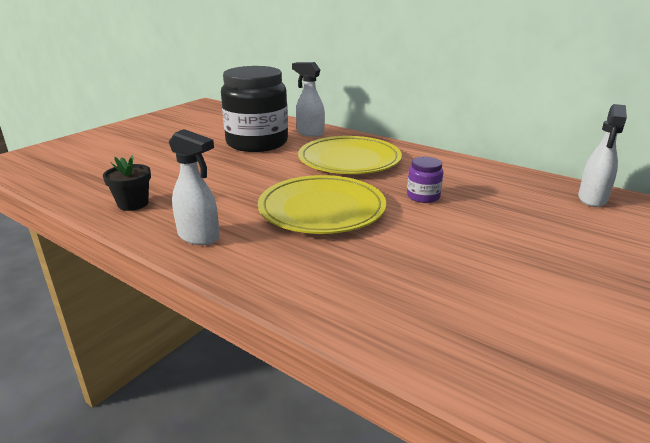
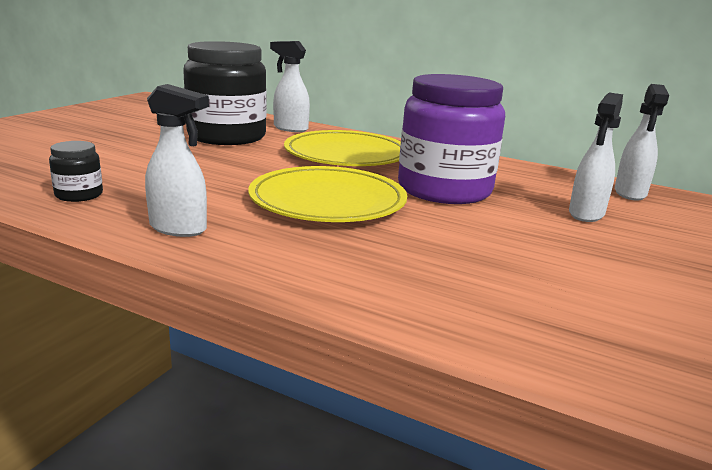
camera: 10 degrees left, 5 degrees down
black flower pot [103,155,151,211] -> black jar [49,141,103,202]
purple jar [407,157,443,203] -> purple jar [398,74,505,204], size x2.40
none -> white spray bottle [569,93,623,222]

